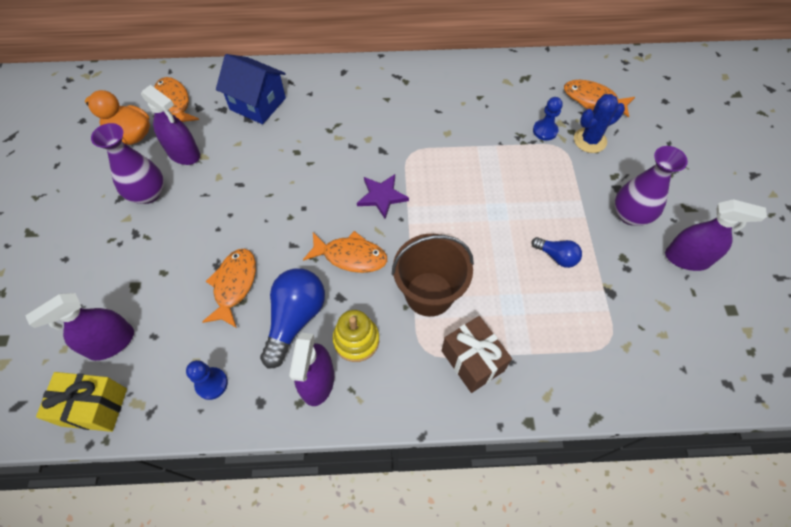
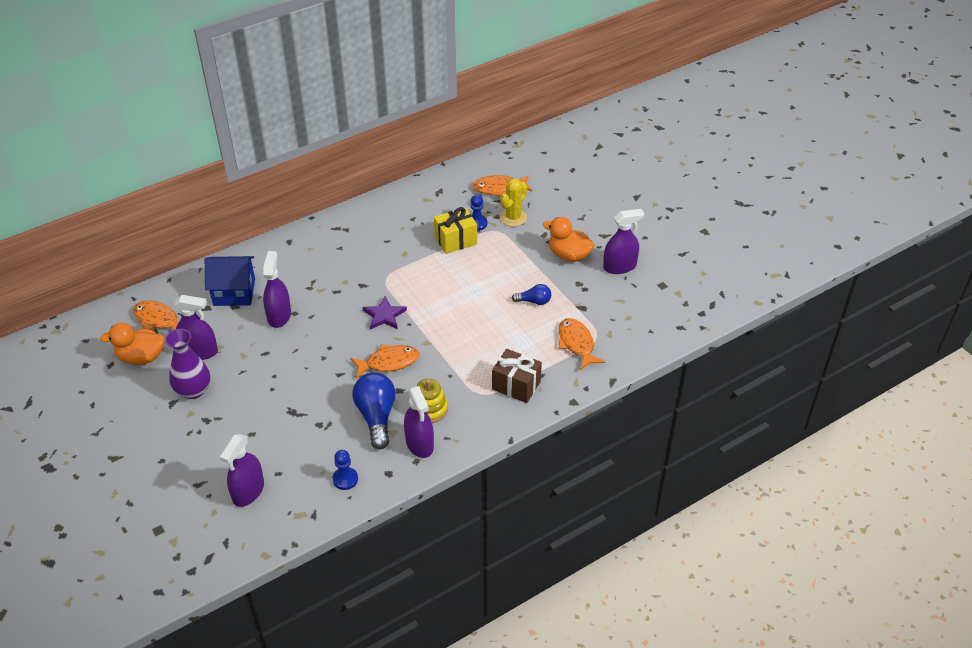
camera: 30 degrees left, 15 degrees down
yellow gift [36,372,127,432] -> yellow gift moved to [434,207,477,254]
orange fish [202,249,256,328] -> orange fish moved to [558,318,605,370]
brown bucket [392,234,474,317] -> none
blue cactus [574,94,625,153] -> yellow cactus [500,178,527,227]
purple vase [615,146,688,226] -> orange duck [543,217,594,262]
none -> purple spray bottle [263,251,291,328]

